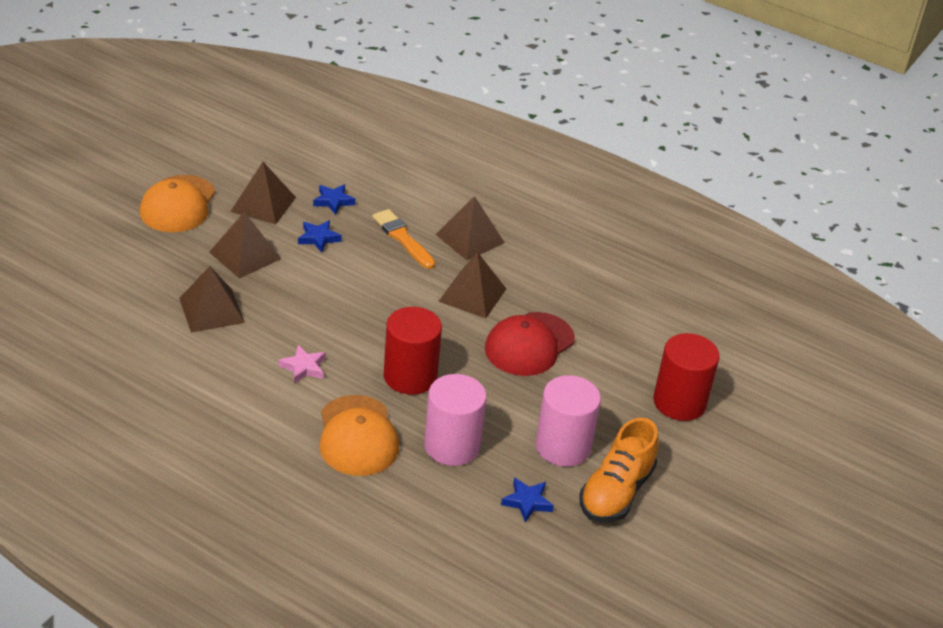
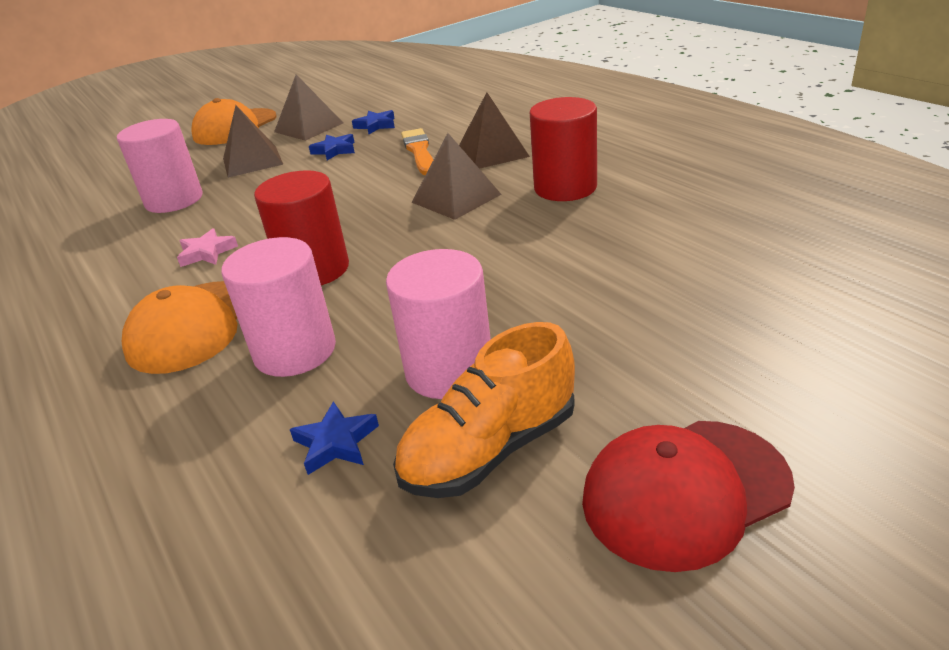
camera: 30 degrees right, 5 degrees down
brown pyramid [179,266,245,333] -> pink cylinder [117,119,202,213]
red cap [485,312,575,376] -> red cap moved to [582,421,795,572]
red cylinder [653,333,720,421] -> red cylinder moved to [530,97,597,201]

